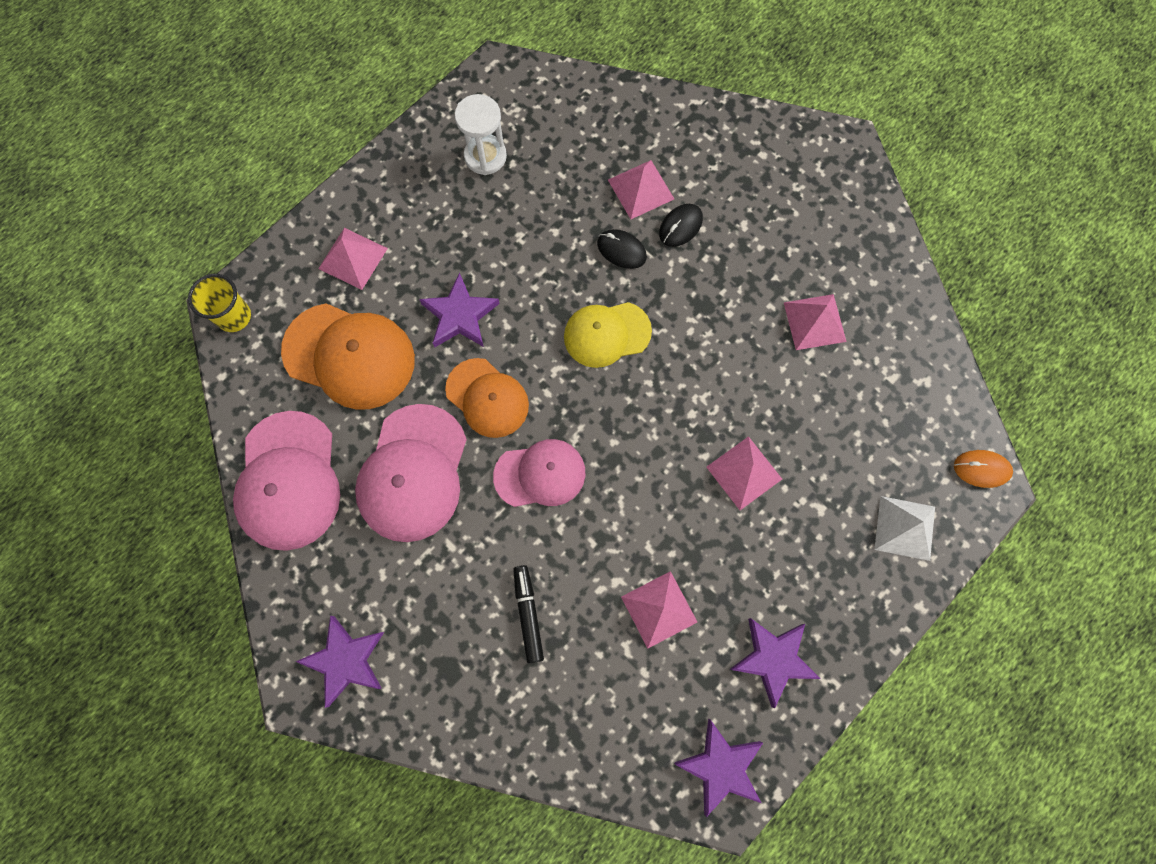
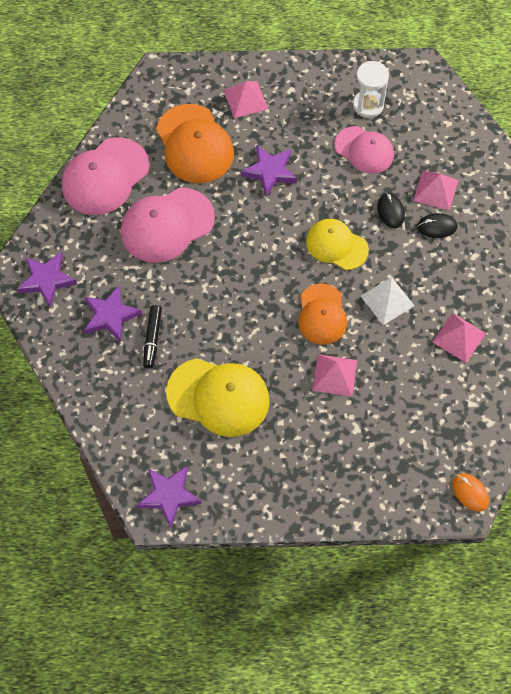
camera: 45 degrees right, 10 degrees down
yellow cup [188,274,251,332] -> none
orange cap [445,358,529,438] -> orange cap moved to [298,283,347,345]
pink cap [493,439,585,507] -> pink cap moved to [335,126,394,174]
black marker [513,565,544,664] -> black marker turned 150 degrees clockwise [143,305,162,369]
pink pyramid [621,571,697,649] -> yellow cap [166,358,270,437]
purple star [729,618,820,708] -> purple star moved to [84,285,142,342]
white pyramid [874,496,935,561] -> white pyramid moved to [361,277,415,325]

